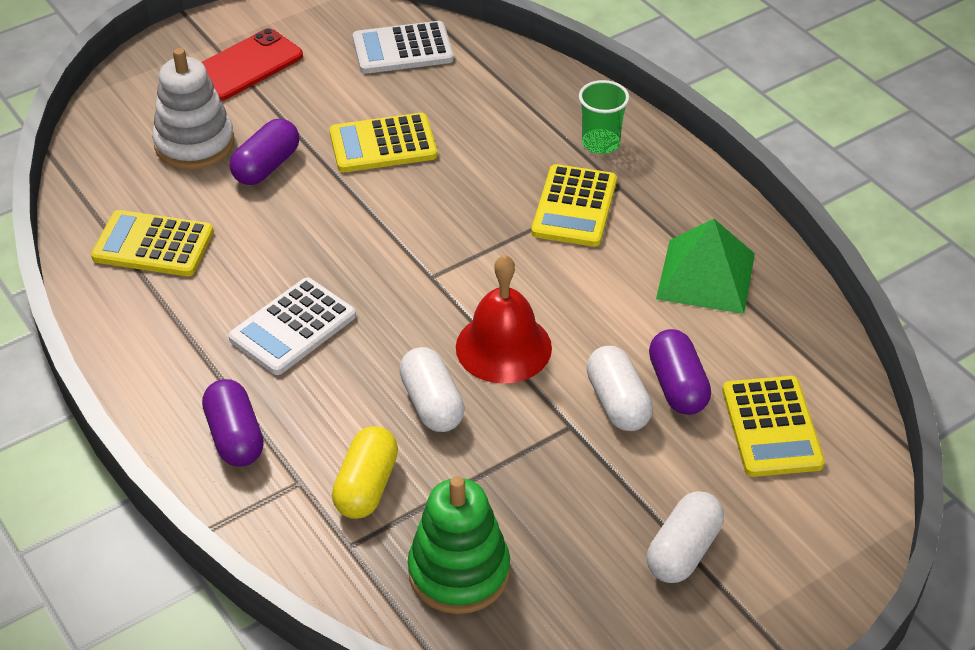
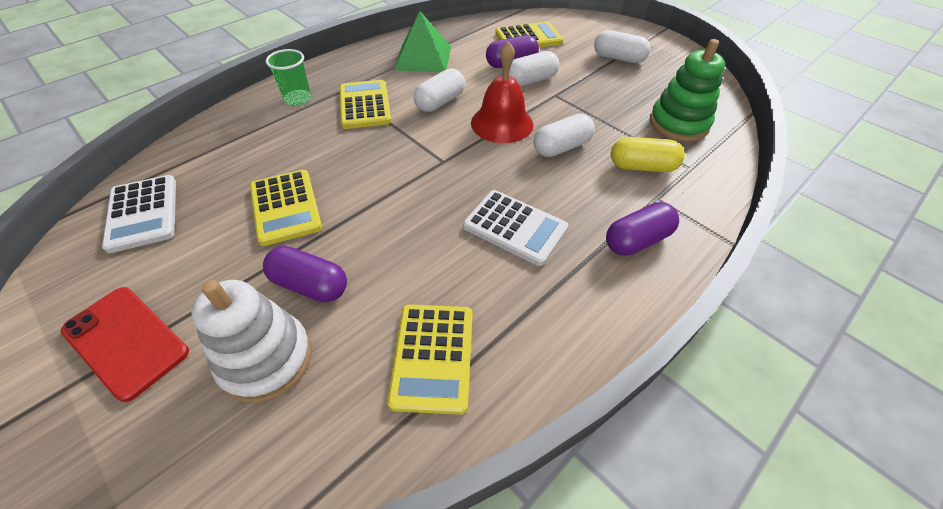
camera: 100 degrees left, 5 degrees up
yellow calculator [531,164,617,247] -> yellow calculator turned 105 degrees counterclockwise [340,80,391,129]
none -> white capsule [414,68,465,112]

